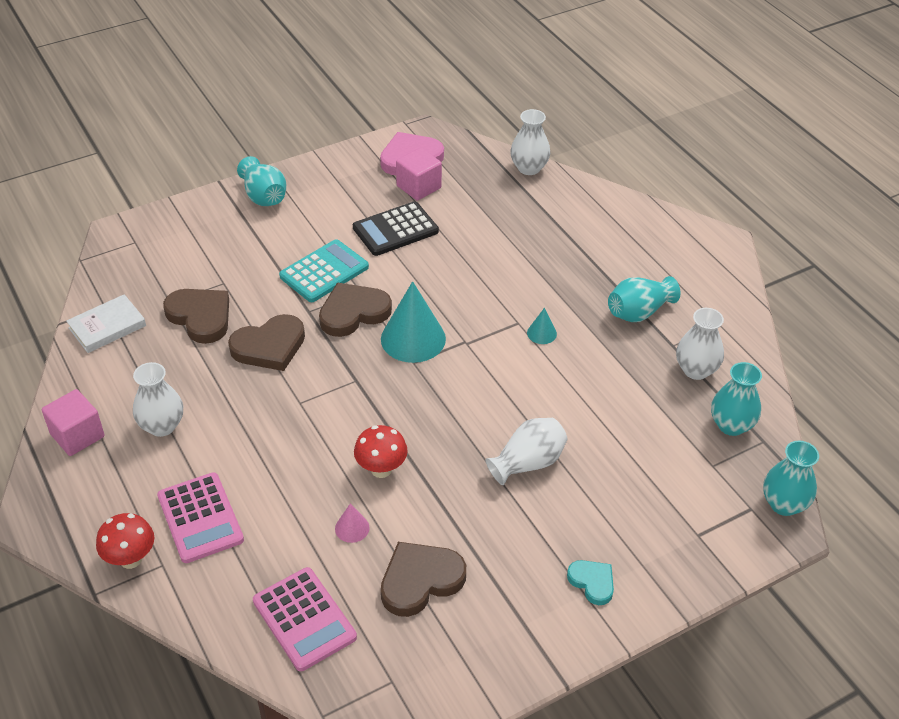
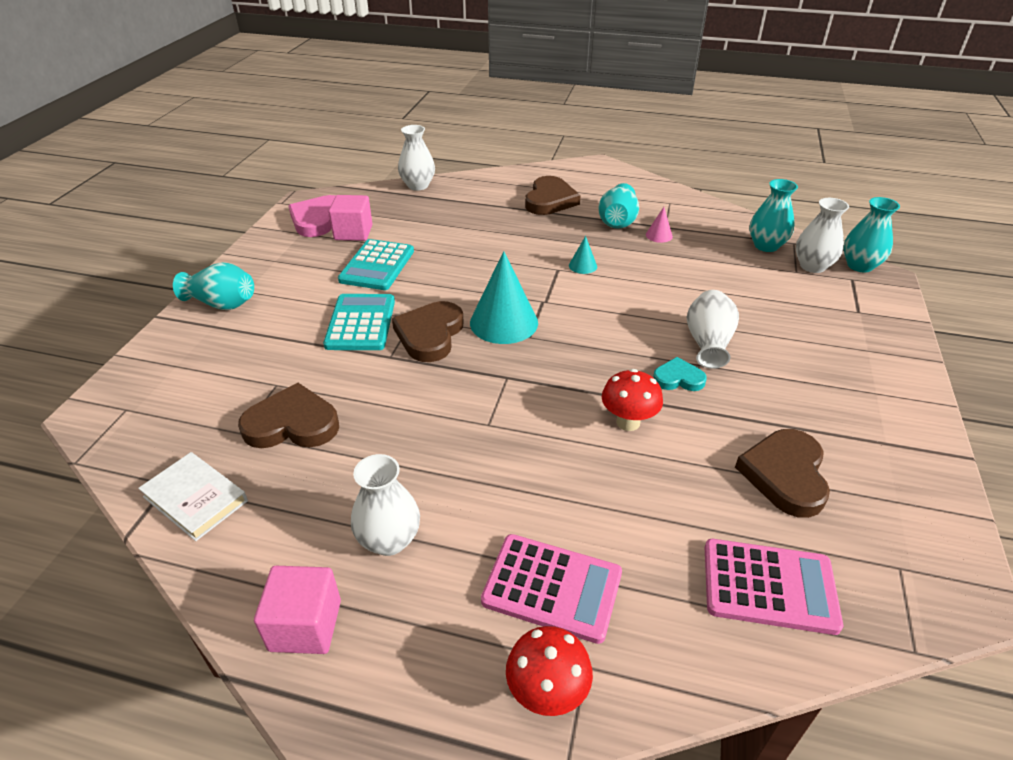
camera: 45 degrees left, 5 degrees down
white book [66,294,146,353] -> white book turned 60 degrees counterclockwise [138,452,248,541]
brown heart [228,314,305,371] -> brown heart moved to [525,176,581,215]
pink cone [335,503,370,543] -> pink cone moved to [646,207,673,243]
black calculator [353,201,439,256] -> turquoise calculator [338,239,414,290]
turquoise heart [567,560,614,605] -> turquoise heart moved to [653,357,707,391]
white vase [676,308,724,380] -> white vase moved to [796,198,849,273]

